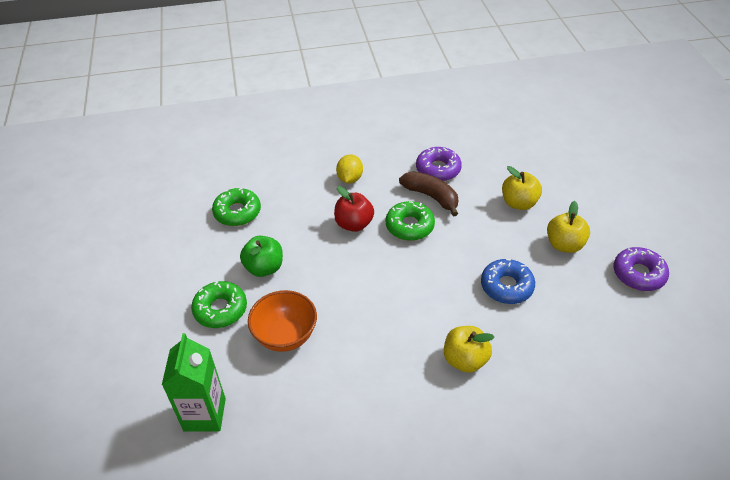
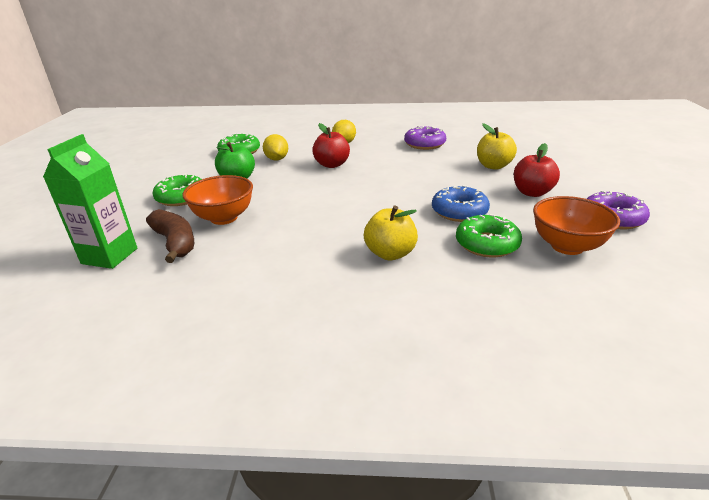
camera: 15 degrees right, 15 degrees down
green donut [386,201,435,241] -> green donut moved to [456,214,522,257]
brown banana [399,171,458,216] -> brown banana moved to [146,209,194,263]
yellow apple [547,201,590,253] -> red apple [514,143,560,197]
none -> yellow lemon [263,134,288,161]
none -> orange bowl [533,196,620,255]

